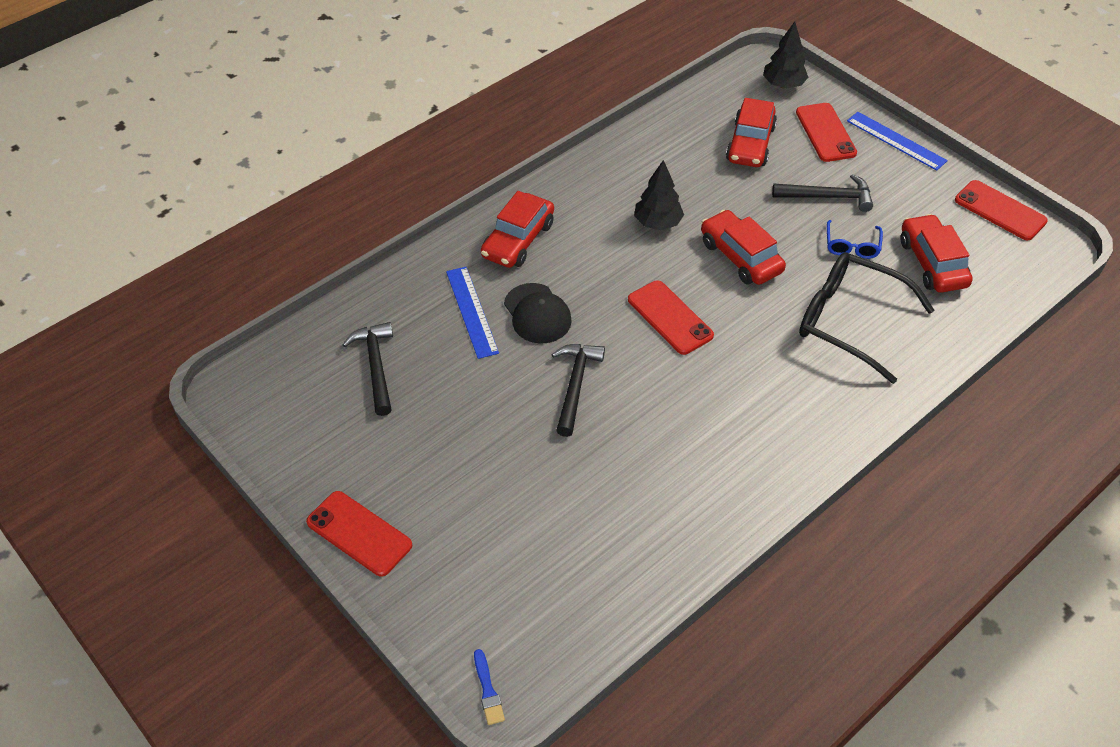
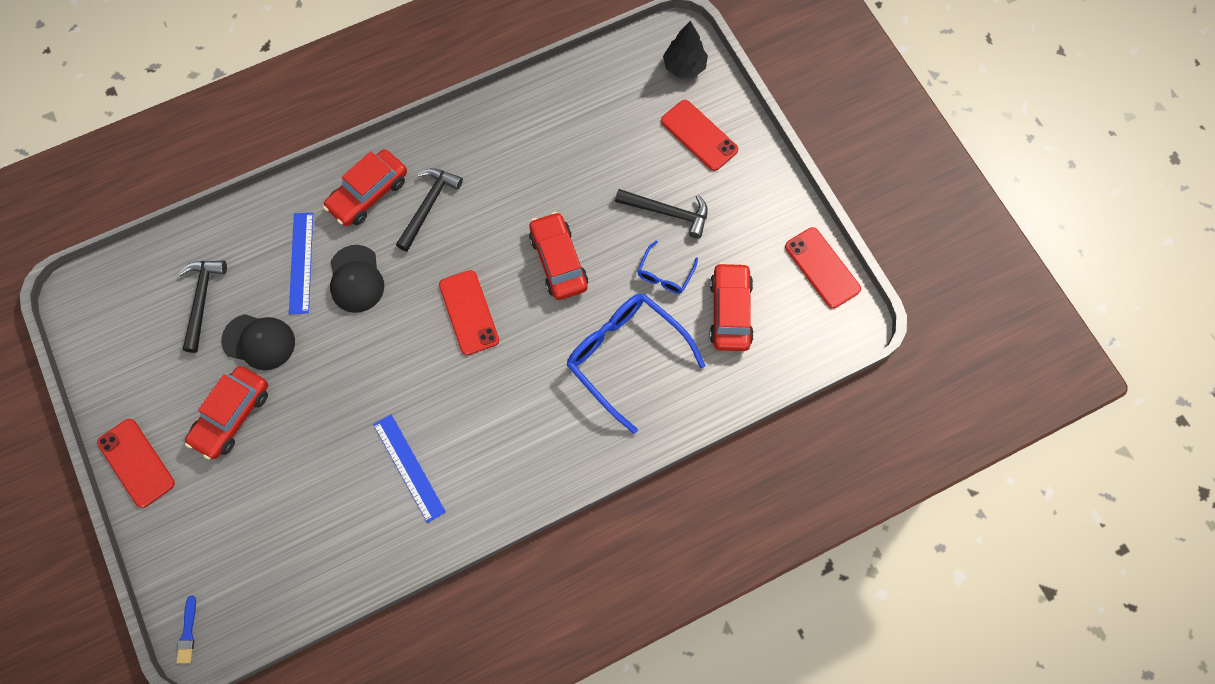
camera: 15 degrees right, 20 degrees up
black hammer [551,344,605,437] -> black hammer moved to [396,168,463,252]
black tree [634,160,684,230] -> none
red car [726,98,777,167] -> red car moved to [185,366,268,460]
red phone [796,103,857,162] -> red phone turned 45 degrees counterclockwise [661,100,738,171]
black glasses [799,252,935,384] -> blue glasses [567,294,705,434]
blue ruler [847,112,948,171] -> blue ruler moved to [373,414,446,523]
none -> black cap [221,314,295,370]

